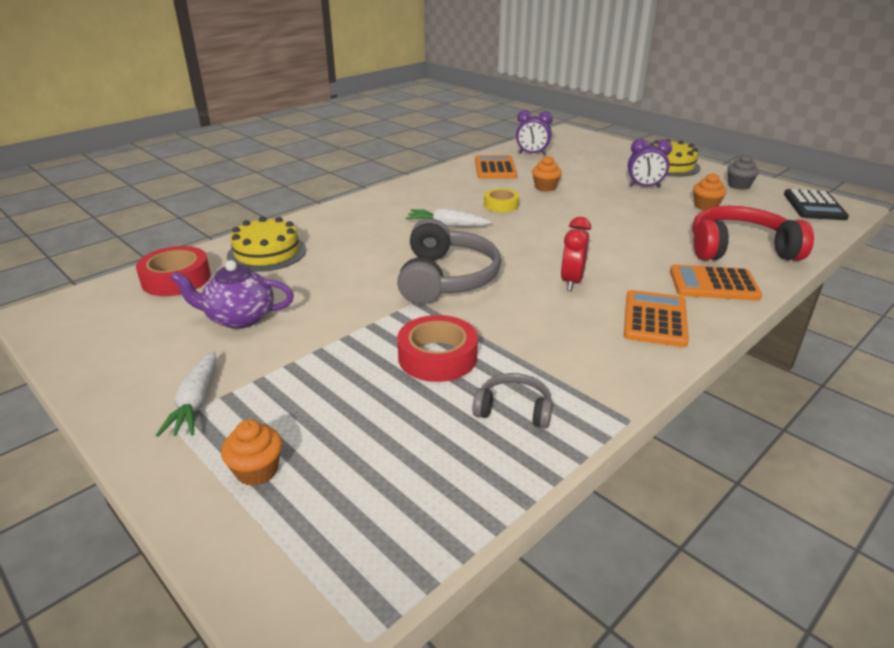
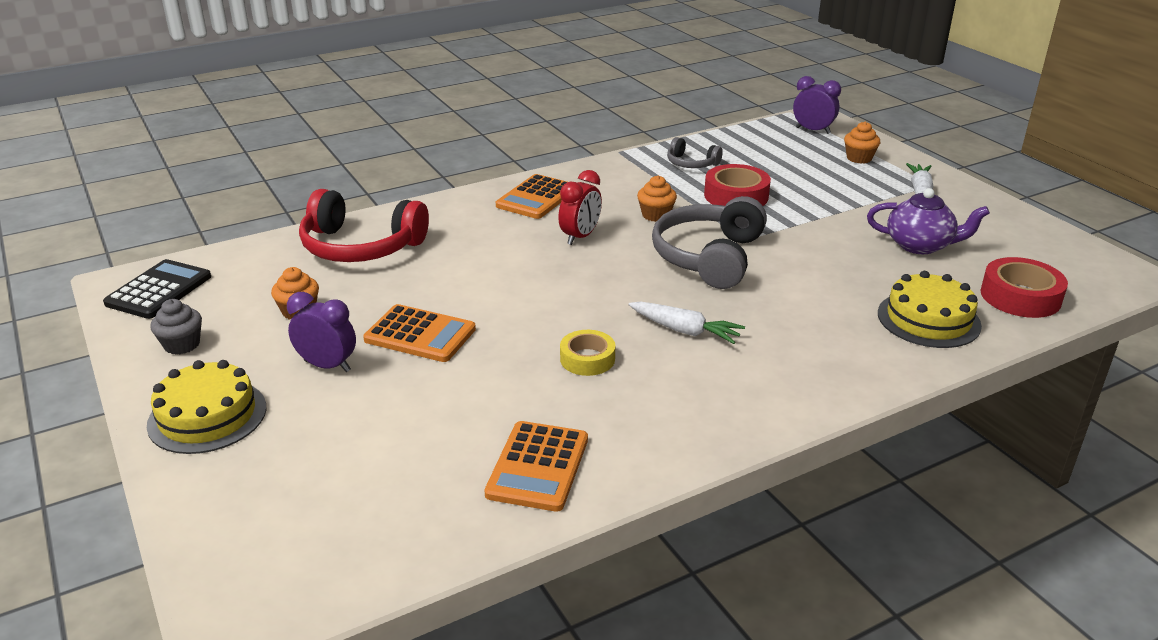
camera: 165 degrees left, 0 degrees up
purple clock [516,110,553,155] -> purple clock moved to [793,76,841,134]
orange cupcake [532,156,562,192] -> orange cupcake moved to [637,176,677,222]
orange calculator [670,265,762,301] -> orange calculator moved to [363,304,476,362]

